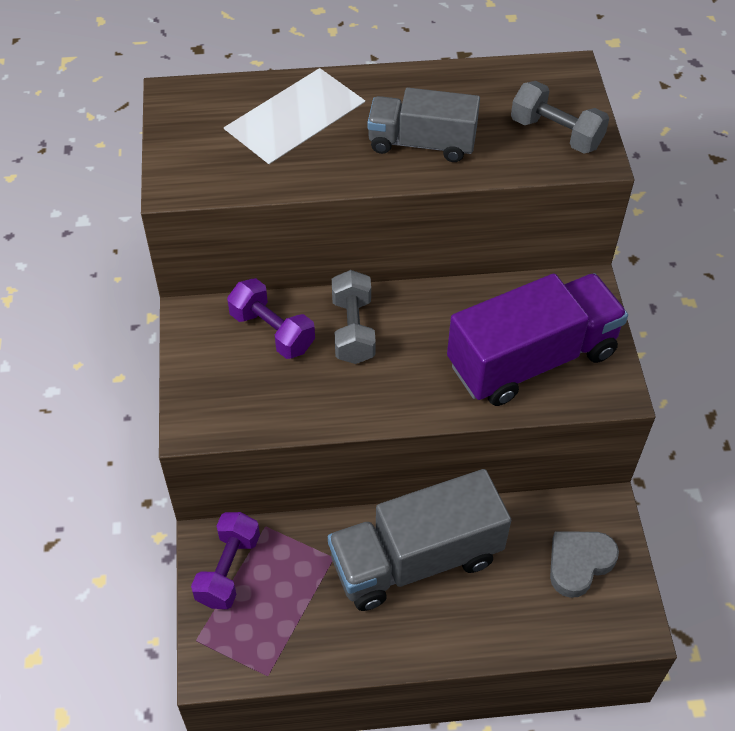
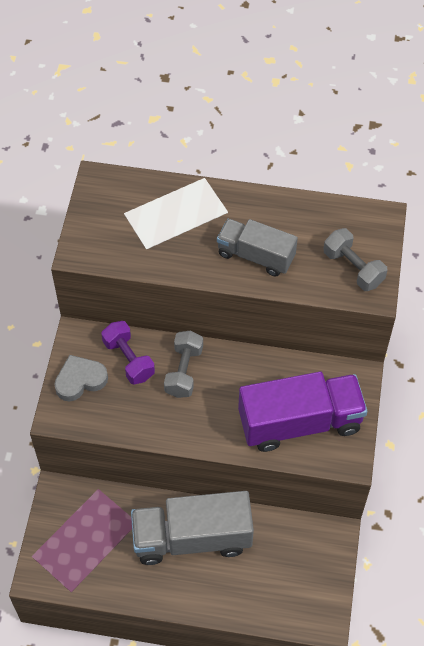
camera: 15 degrees right, 5 degrees up
purple dumbbell [191,512,260,609] -> none
grey heart [550,531,619,598] -> grey heart moved to [54,355,108,401]

